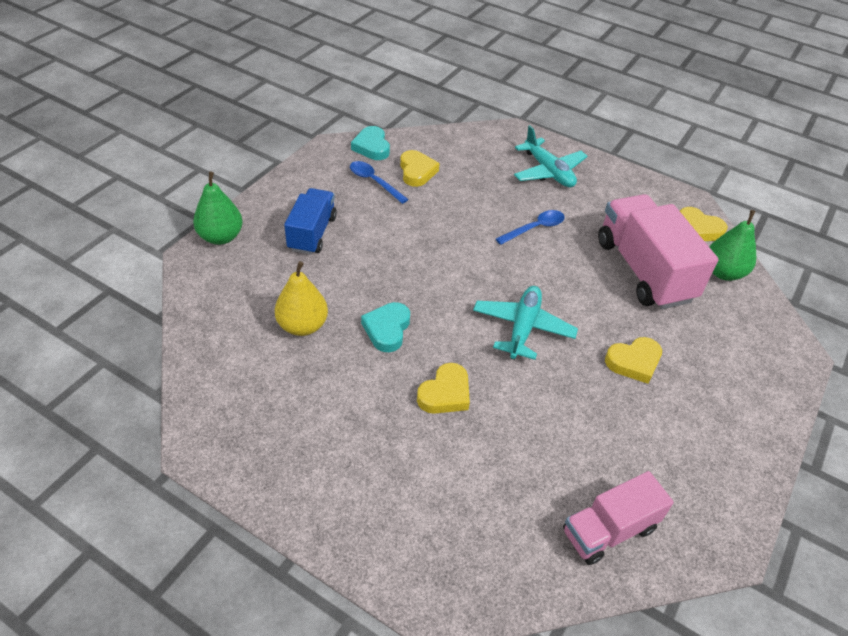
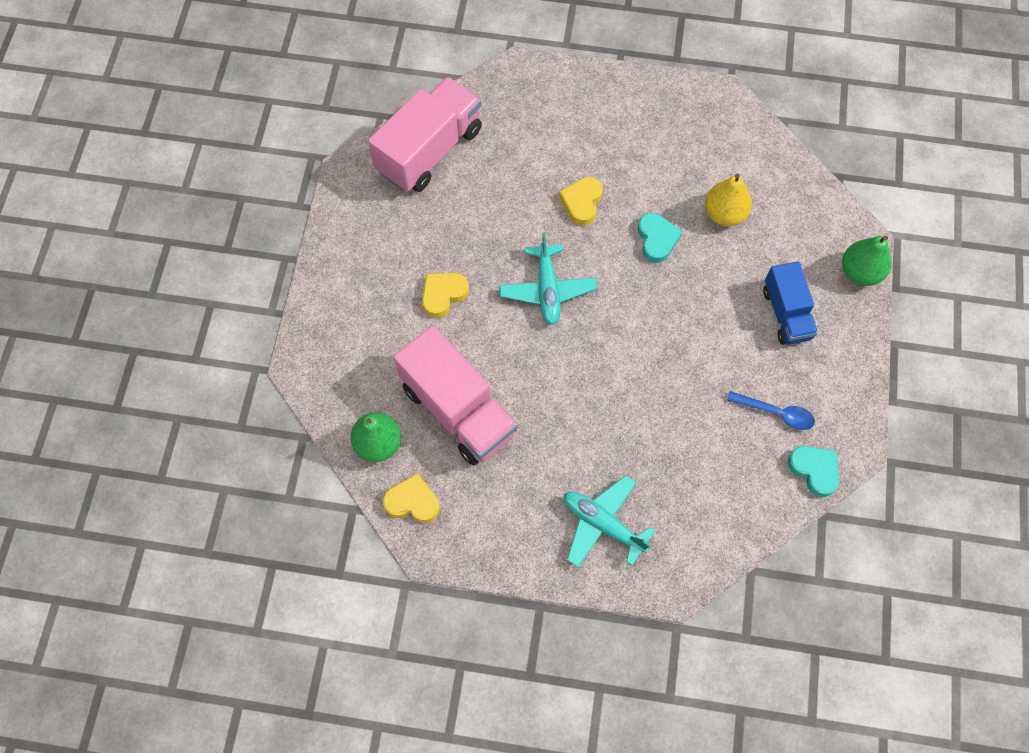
camera: 160 degrees right, 20 degrees up
yellow heart [400,150,440,187] -> none
blue spoon [496,210,565,245] -> none
pink truck [563,471,674,565] -> pink truck [368,77,482,192], size x1.65

